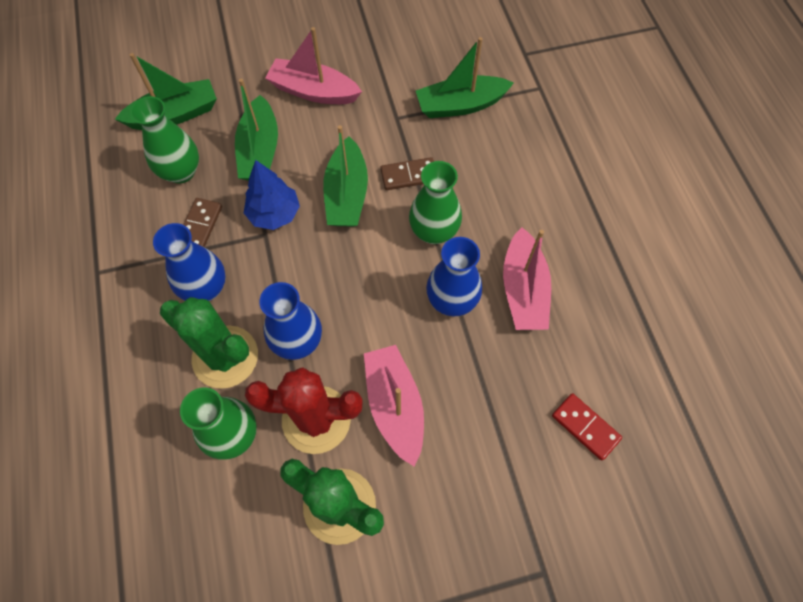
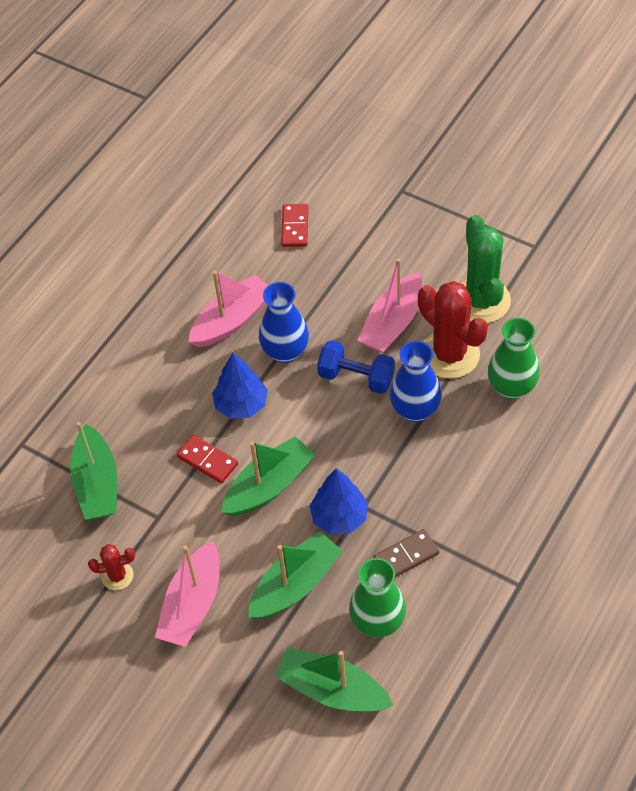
camera: 130 degrees left, 10 degrees down
blue vase [153,223,226,301] -> none
green cactus [160,297,258,389] -> none
pink boat [265,27,362,104] -> pink boat turned 45 degrees clockwise [155,541,220,647]
brown domino [380,157,434,190] -> red domino [176,435,238,483]
green vase [409,161,462,244] -> blue tree [212,353,268,419]
green boat [416,37,514,118] -> green boat turned 45 degrees clockwise [70,422,117,520]
none -> red cactus [88,544,135,590]
none -> blue dumbbell [317,340,395,394]

